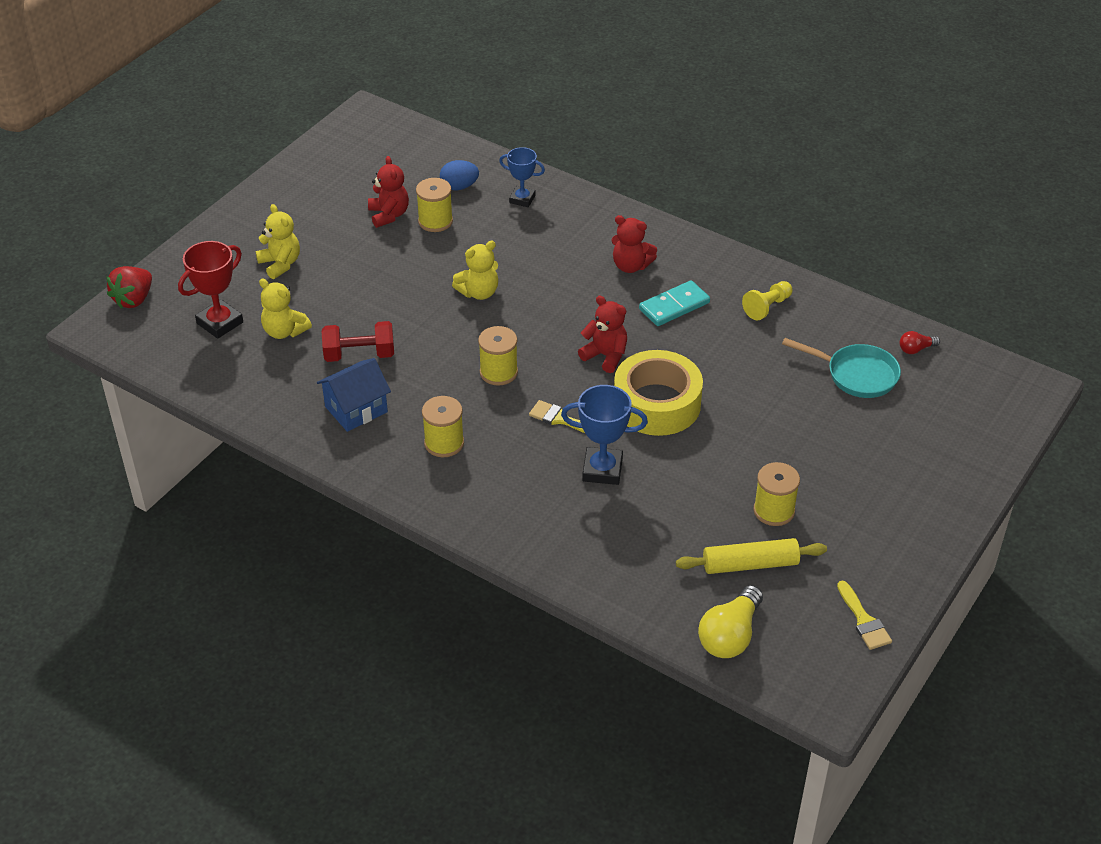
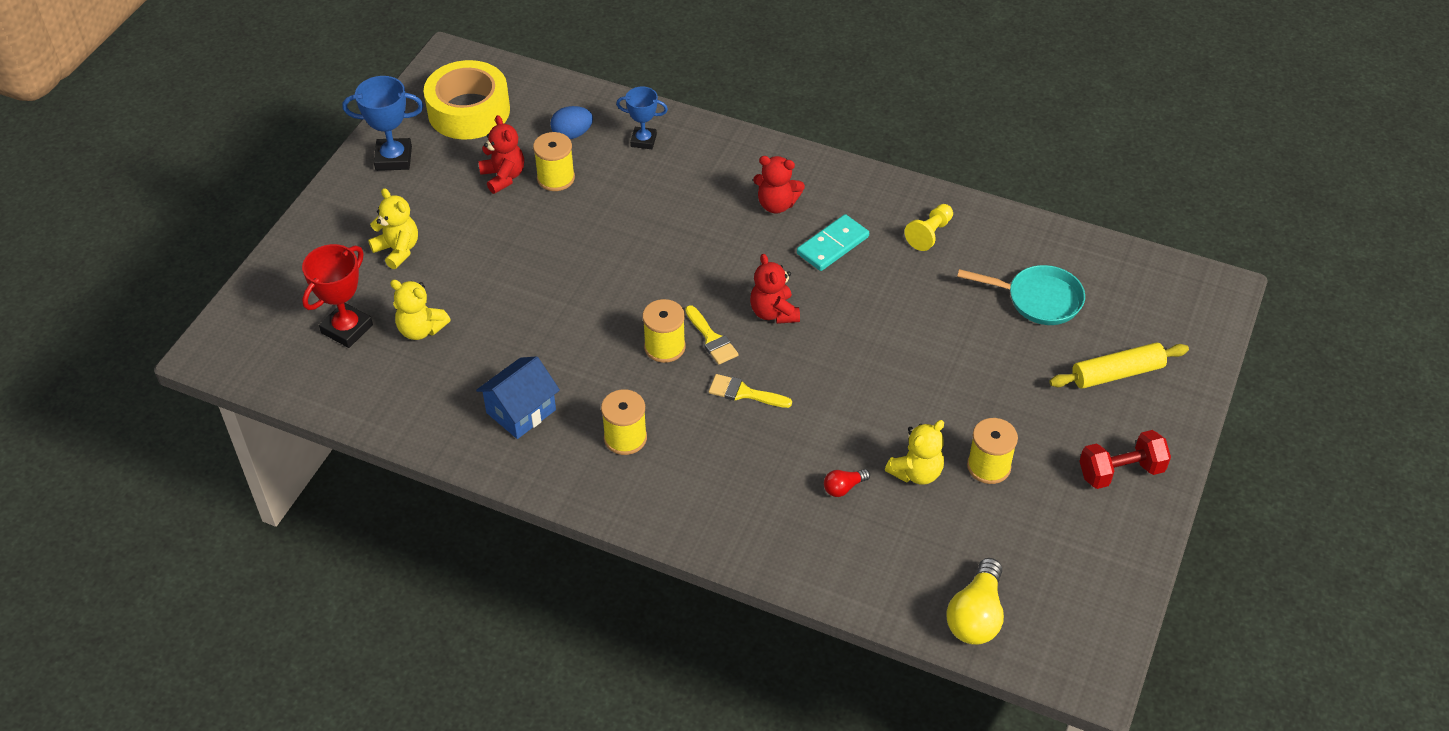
camera: 10 degrees left, 5 degrees up
red strawberry [106,266,152,308] -> none
red dumbbell [322,321,394,362] -> red dumbbell moved to [1079,430,1171,489]
yellow teddy bear [452,241,498,300] -> yellow teddy bear moved to [885,420,944,485]
blue trophy [561,385,648,485] -> blue trophy moved to [342,76,424,171]
red teddy bear [578,296,627,373] -> red teddy bear turned 135 degrees counterclockwise [750,254,800,324]
yellow tape [614,350,703,436] -> yellow tape moved to [424,60,510,139]
yellow rolling pin [676,538,827,574] -> yellow rolling pin moved to [1049,343,1189,389]
yellow brush [837,581,892,650] -> yellow brush moved to [685,305,739,365]
red light bulb [900,331,940,354] -> red light bulb moved to [824,469,870,497]

